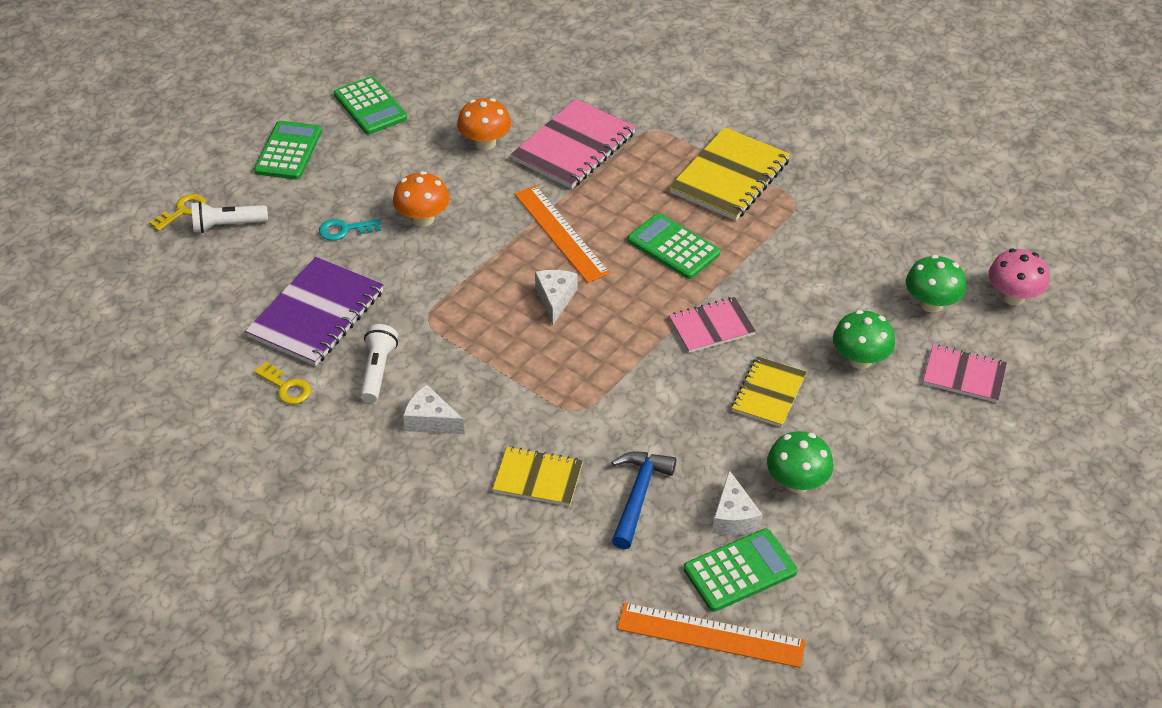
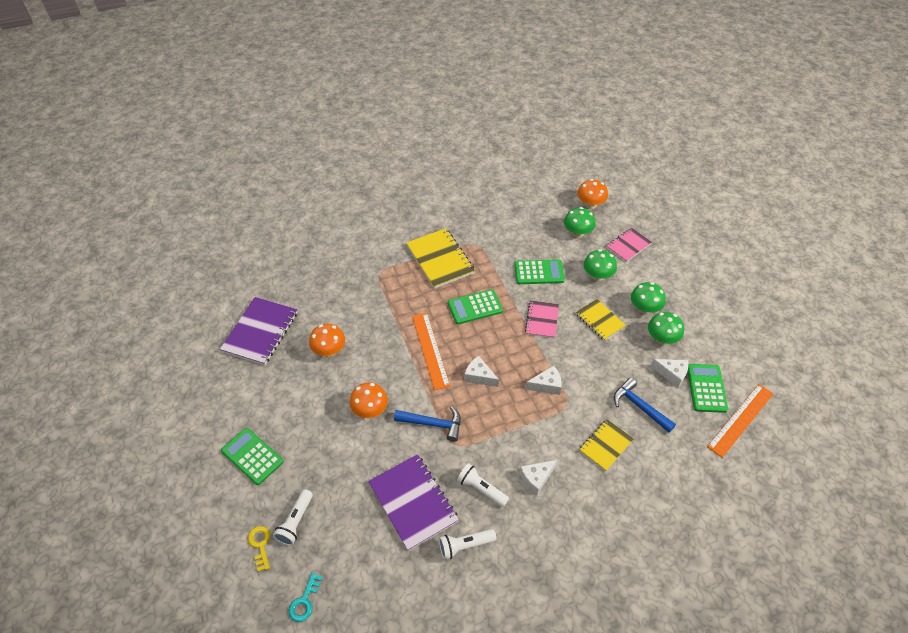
camera: 60 degrees left, 5 degrees up
yellow key [254,361,311,404] -> white flashlight [439,529,496,560]
turquoise key [319,219,381,241] -> turquoise key moved to [288,573,323,622]
green calculator [334,76,407,135] -> green calculator moved to [514,259,565,284]
pink notebook [511,99,636,189] -> none
orange ruler [514,185,610,283] -> orange ruler turned 75 degrees clockwise [412,313,450,390]
pink mushroom [989,249,1049,305] -> orange mushroom [577,179,608,209]
none -> purple notebook [220,297,297,365]
none -> blue hammer [394,406,461,442]
none -> white cheese [525,366,562,395]
none -> green mushroom [631,282,666,314]

